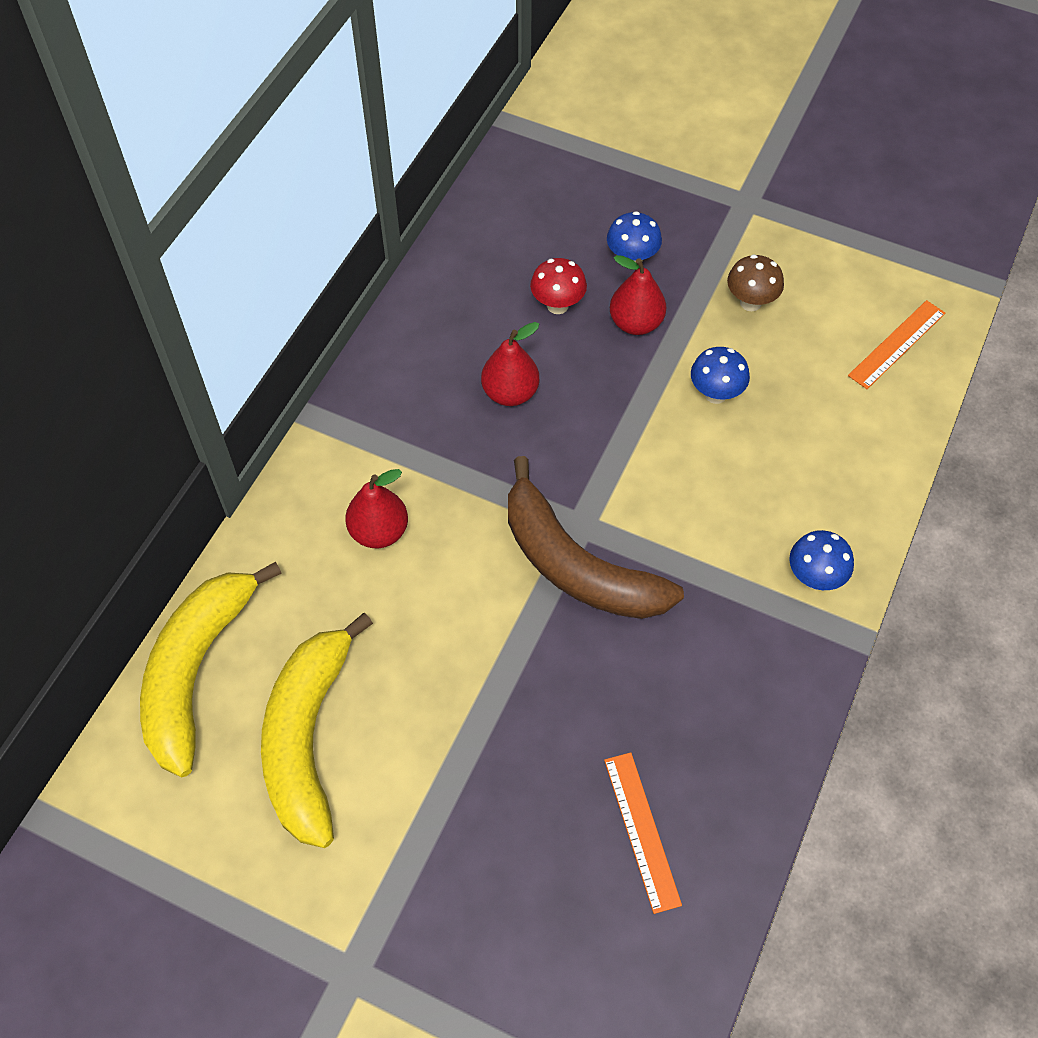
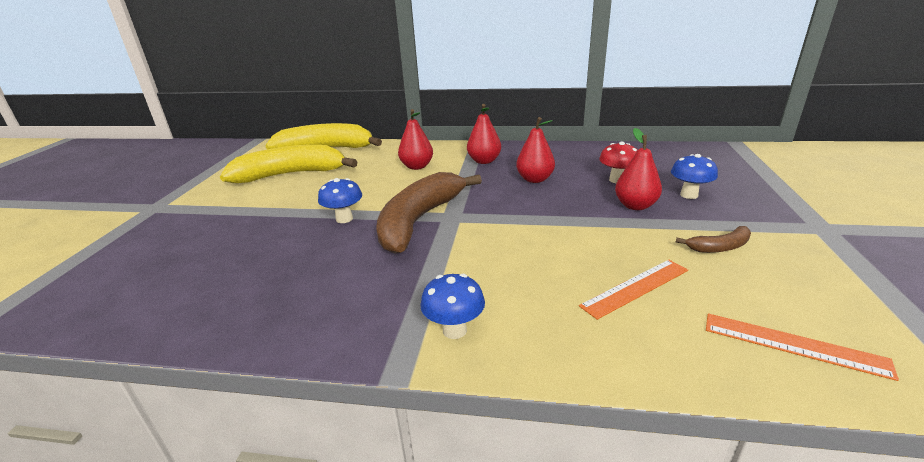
camera: 75 degrees right, 30 degrees down
orange ruler [604,752,682,914] -> orange ruler moved to [579,260,688,320]
blue mushroom [691,347,750,404] -> blue mushroom moved to [318,178,362,223]
brown mushroom [727,255,784,311] -> brown banana [676,226,751,253]
none -> red pear [467,104,501,164]

